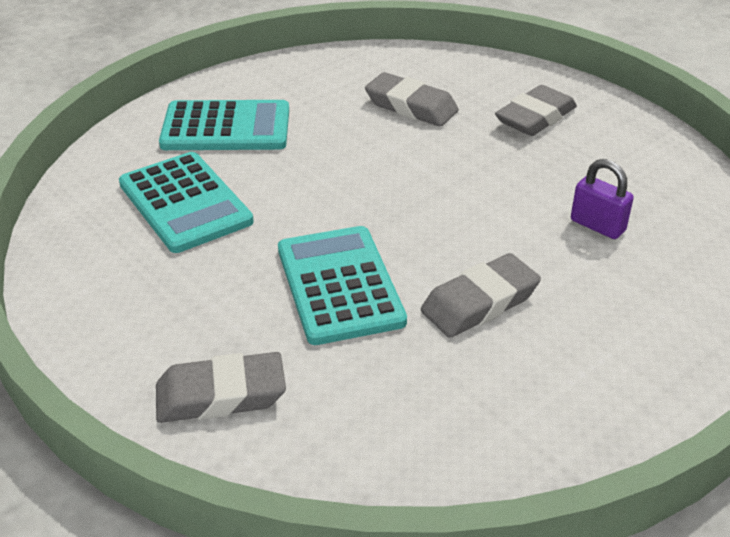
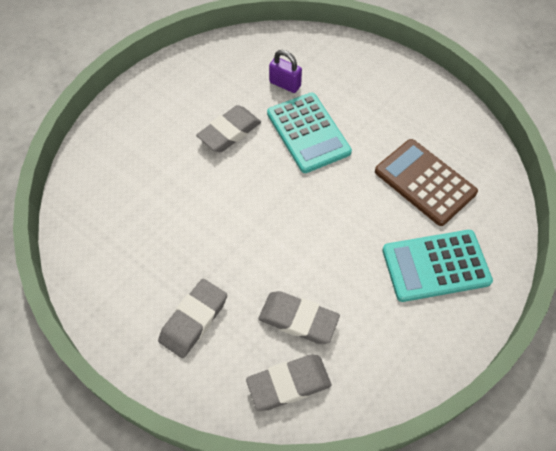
camera: 170 degrees right, 20 degrees up
turquoise calculator [119,152,254,253] -> brown calculator [375,139,478,226]
grey eraser [156,352,286,423] -> grey eraser moved to [246,355,331,411]
purple padlock [571,159,634,239] -> purple padlock moved to [269,50,302,93]

